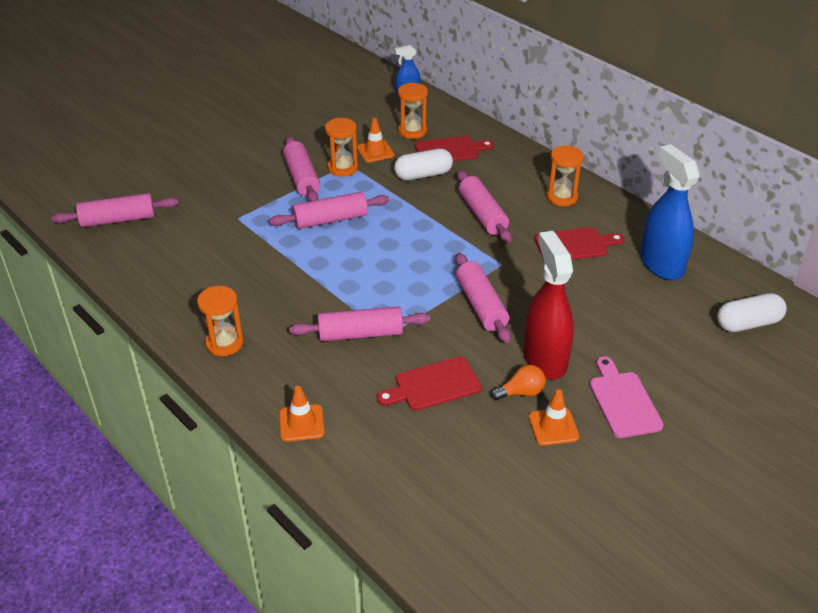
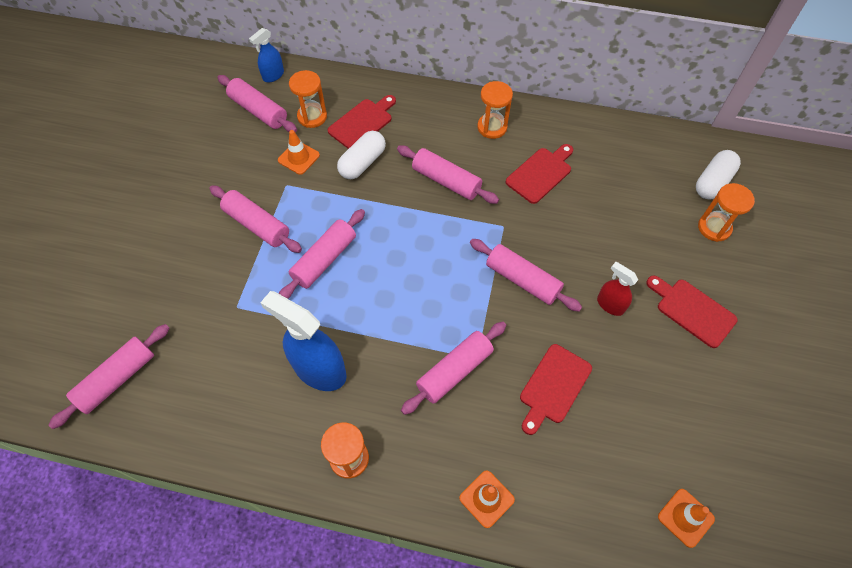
camera: 35 degrees left, 20 degrees up
orange hourglass [325,118,358,177] -> orange hourglass moved to [698,183,755,242]
orange light bulb [491,365,545,400] -> none
red spray bottle [524,231,574,379] -> red spray bottle [597,262,638,316], size x0.53
orange traffic cone [529,389,579,446] -> orange traffic cone moved to [658,489,715,548]
pink cutting board [589,357,664,438] -> red cutting board [646,275,738,348]
blue spray bottle [640,144,700,280] -> blue spray bottle moved to [260,291,347,391]
none -> pink rolling pin [217,75,297,133]

